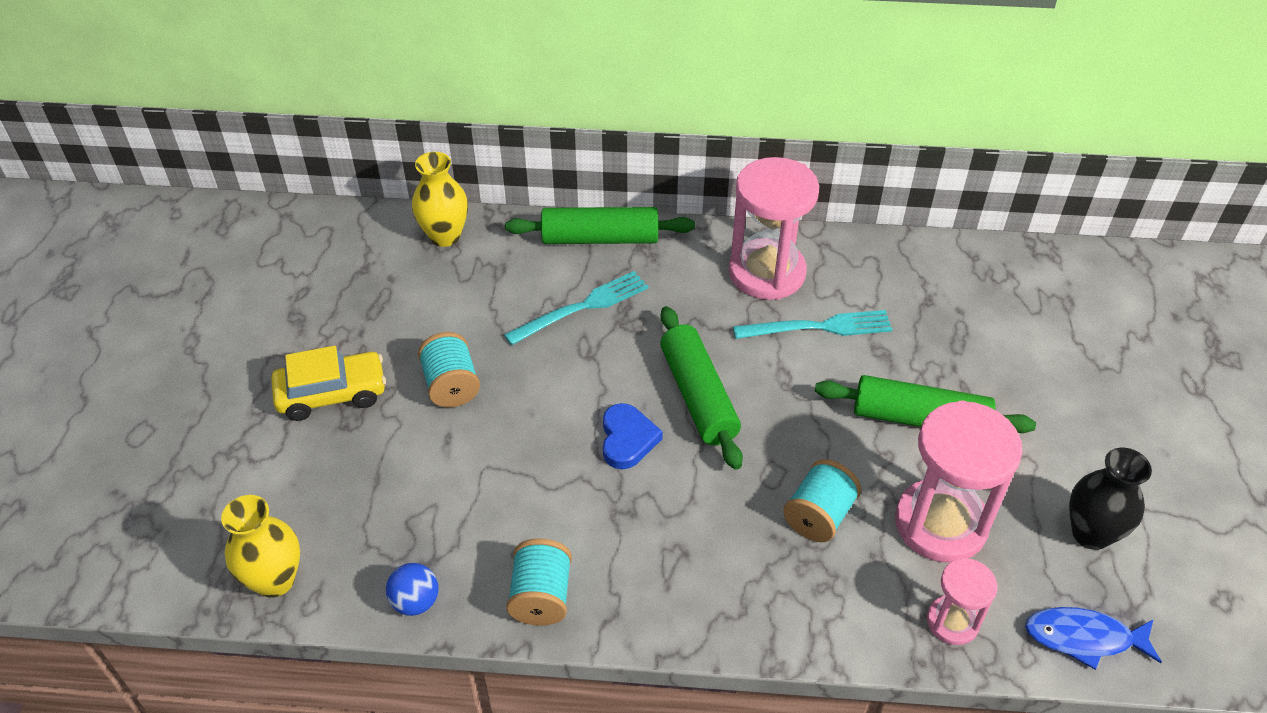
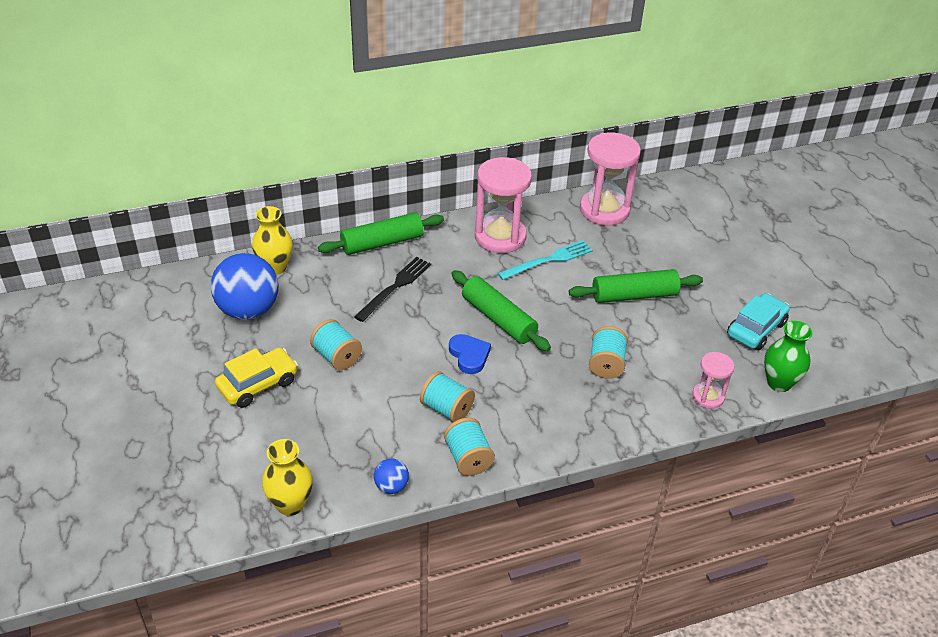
camera: 25 degrees left, 5 degrees down
turquoise fork [504,271,649,345] -> black fork [354,257,431,322]
pink hourglass [895,400,1023,563] -> pink hourglass moved to [580,132,641,226]
blue fish [1025,607,1162,670] -> green vase [764,321,812,392]
black vase [1069,448,1152,550] -> turquoise car [727,293,790,350]
none -> blue ball [211,253,279,320]
none -> turquoise spool [420,371,475,422]

